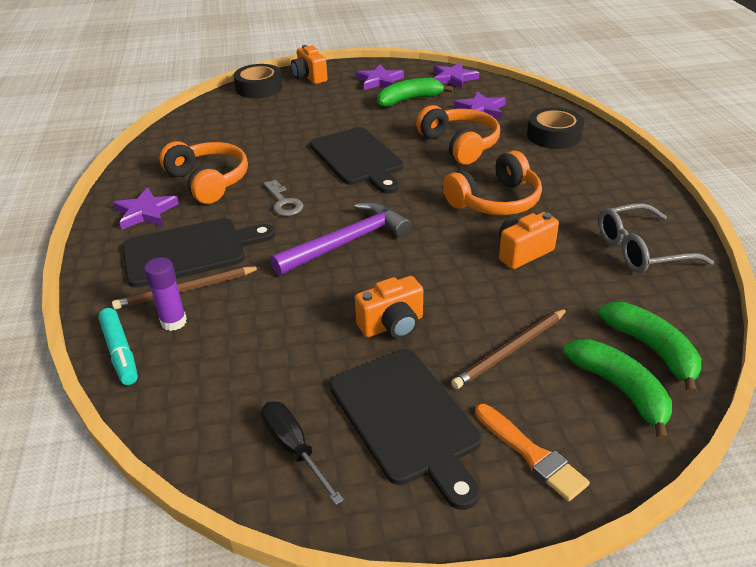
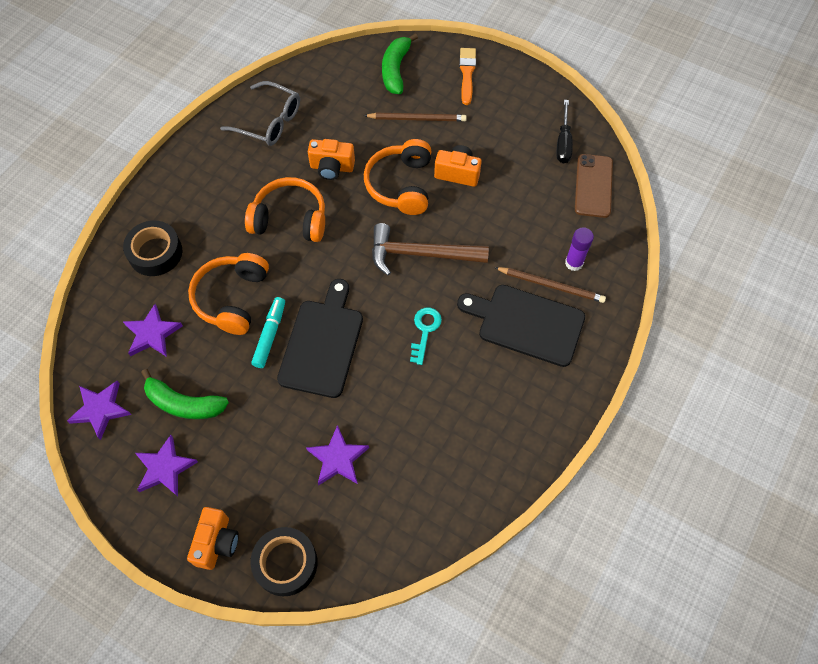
camera: 140 degrees left, 25 degrees up
turquoise marker [98,308,138,385] -> turquoise marker moved to [251,297,285,368]
purple star [113,187,179,229] -> purple star moved to [306,425,369,485]
orange headphones [159,141,248,204] -> orange headphones moved to [364,139,431,215]
grey key [264,180,303,216] -> turquoise key [410,308,442,365]
purple hammer [270,202,412,275] -> brown hammer [372,223,489,276]
black cutting board [330,349,481,510] -> none
green banana [598,302,701,395] -> none
none -> brown phone [575,154,613,218]

